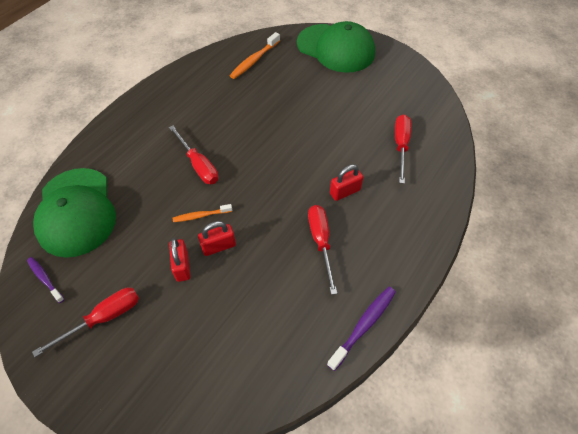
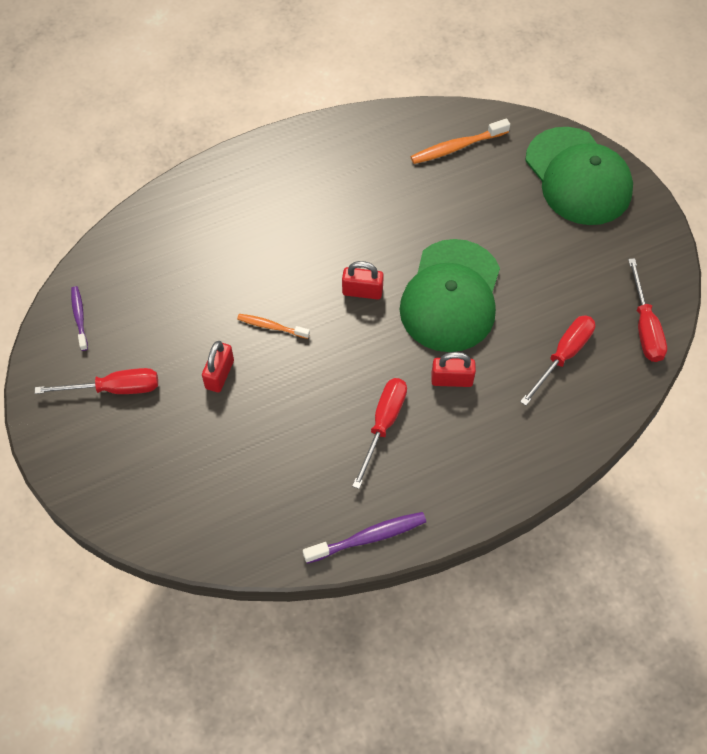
camera: 30 degrees right, 5 degrees up
green cap [33,168,116,258] -> green cap moved to [400,239,500,352]
red screwdriver [169,125,218,184] -> red screwdriver moved to [628,258,667,362]
red padlock [198,221,236,256] -> red padlock moved to [342,261,384,300]

